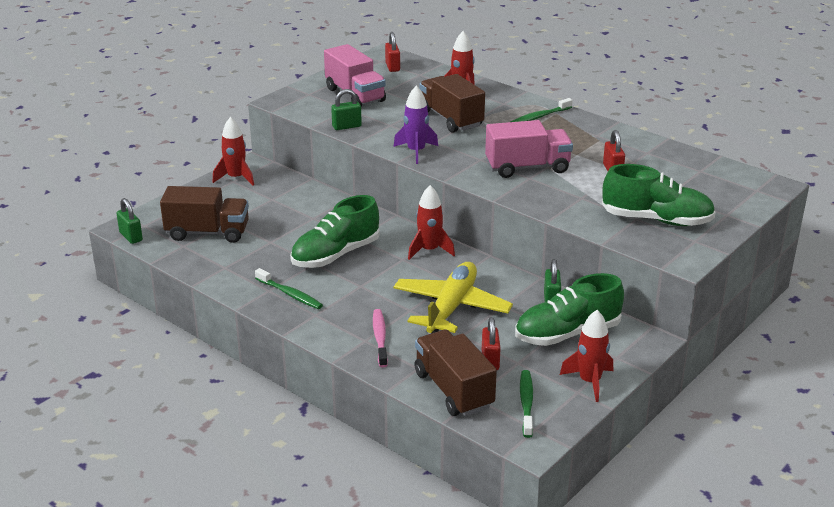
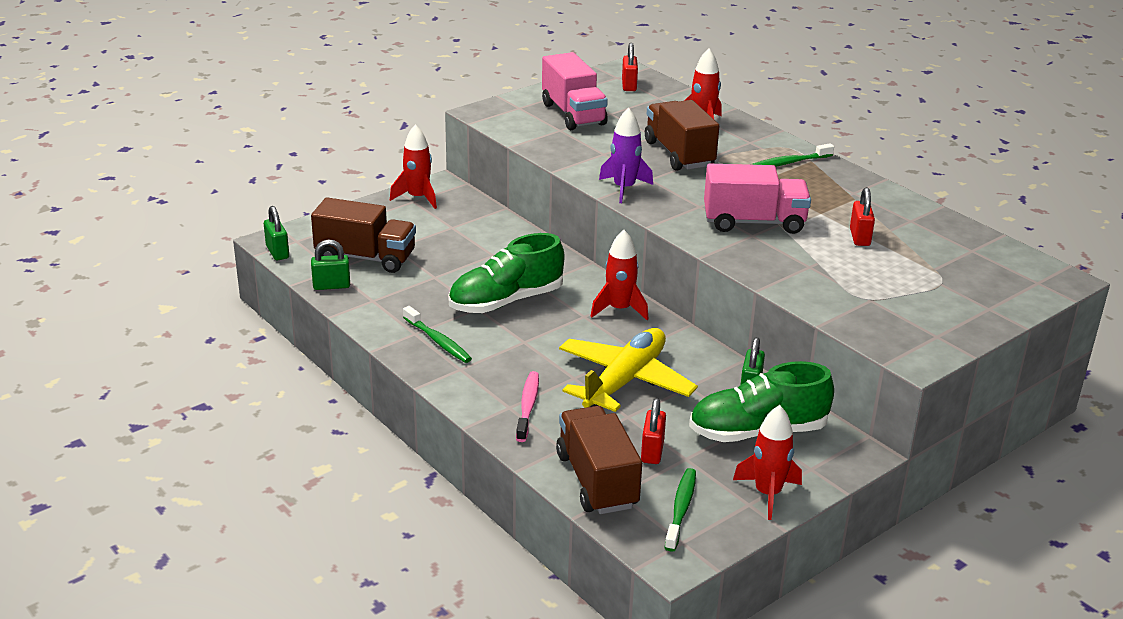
camera: 10 degrees right, 0 degrees up
green padlock [331,89,362,130] -> green padlock moved to [311,239,350,290]
green shoe [602,164,716,226] -> none

